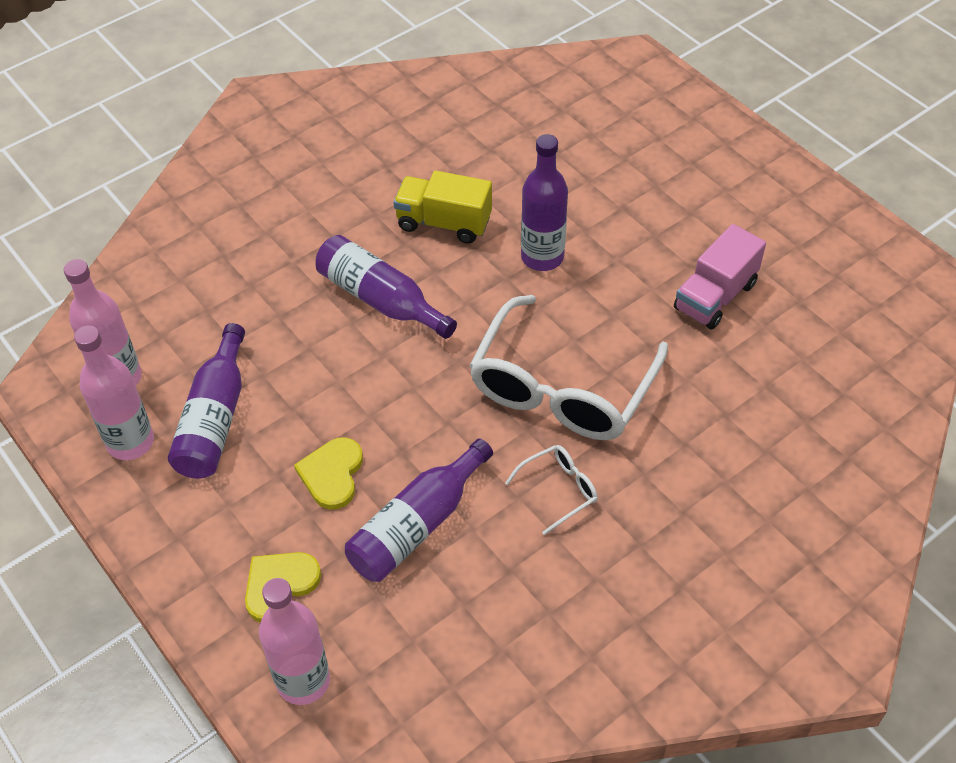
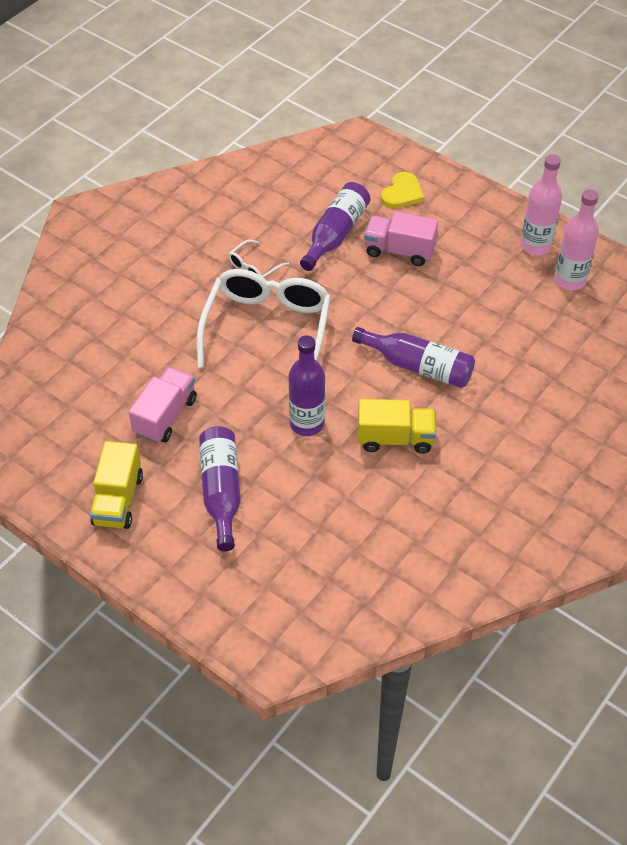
camera: 165 degrees right, 0 degrees up
purple bottle [168,323,245,479] -> purple bottle moved to [199,426,241,551]
pink bottle [259,578,330,705] -> none
yellow heart [294,437,363,510] -> pink truck [364,212,438,266]
none -> yellow truck [90,441,143,529]

